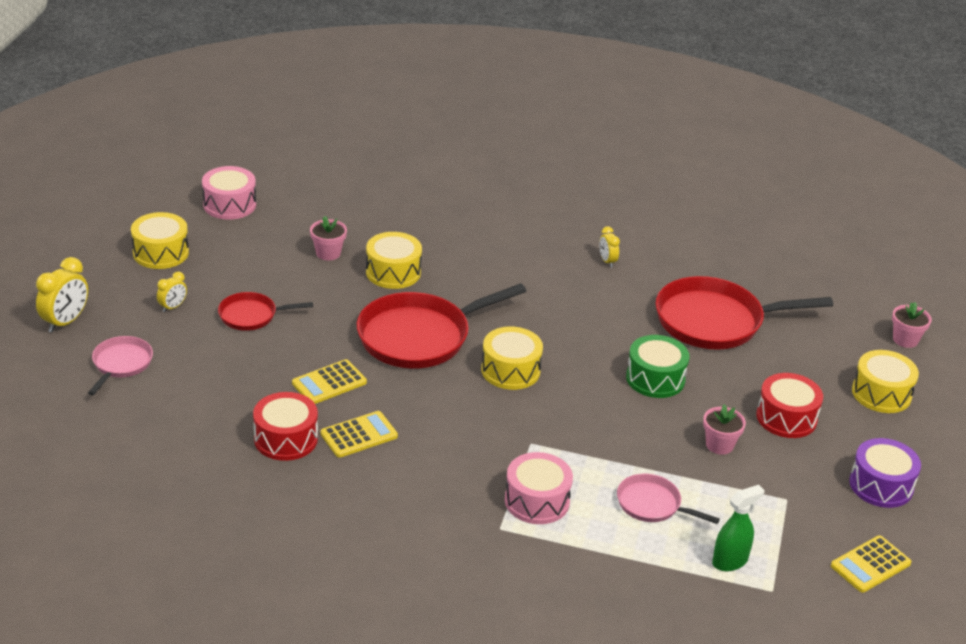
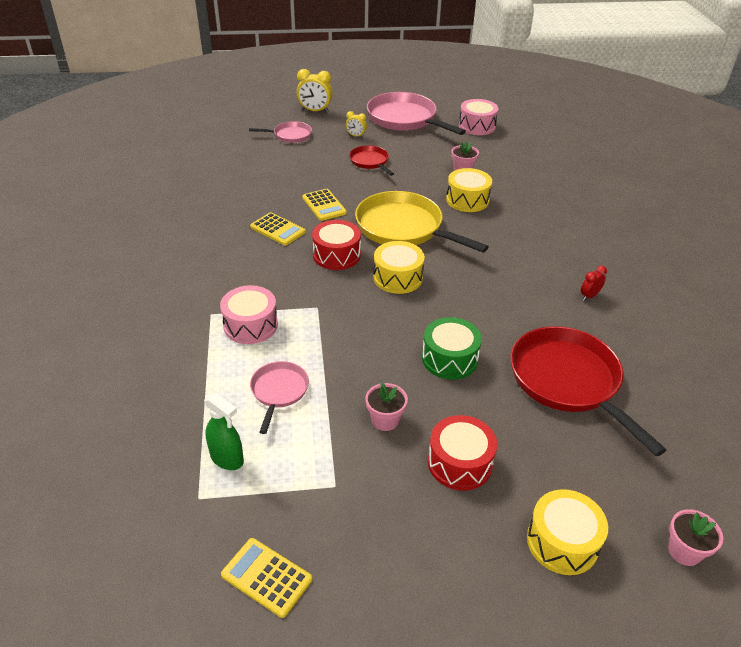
camera: 70 degrees right, 5 degrees up
yellow drum [131,212,189,269] -> pink pan [367,92,466,135]
red drum [253,392,318,461] -> red drum moved to [312,220,361,270]
yellow calculator [292,359,367,404] -> yellow calculator turned 150 degrees counterclockwise [302,189,347,221]
red pan [357,283,526,369] -> yellow pan [355,191,489,253]
yellow clock [599,226,620,268] -> red clock [581,266,607,300]
purple drum [849,438,921,508] -> none

